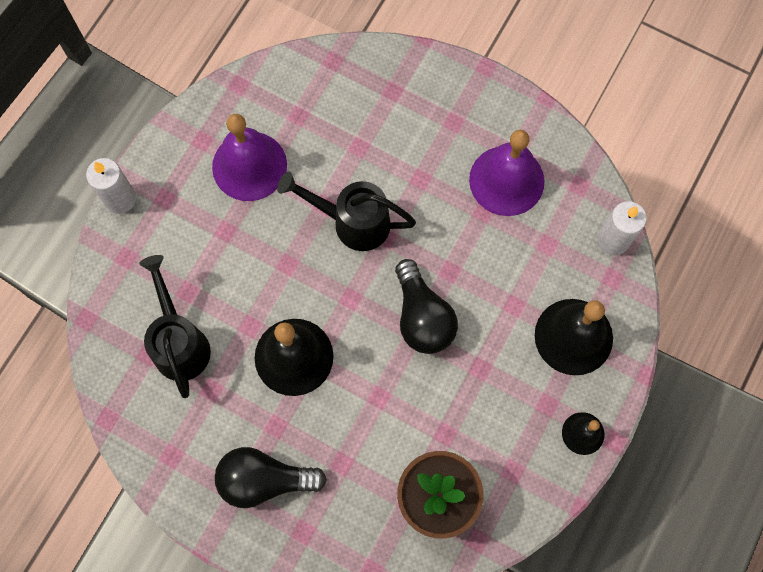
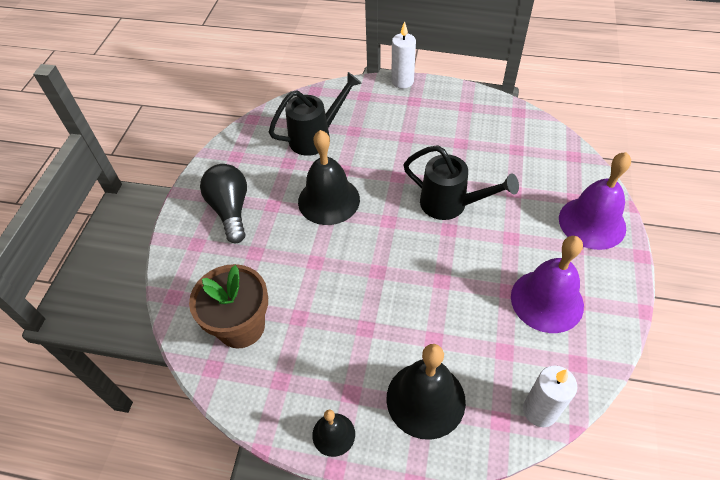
camera: 75 degrees right, 20 degrees down
purple bell [212,114,287,201] -> purple bell moved to [559,152,631,250]
black watering can [277,171,416,251] -> black watering can turned 120 degrees clockwise [403,145,519,220]
black light bulb [395,259,458,354] -> none

